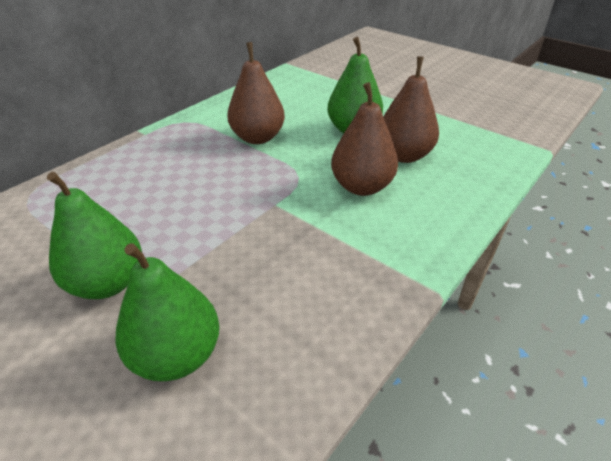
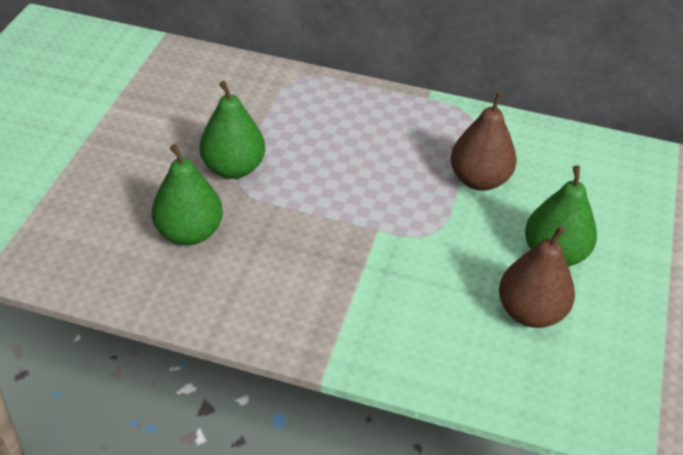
camera: 65 degrees right, 5 degrees up
brown pear [331,82,398,196] -> none

